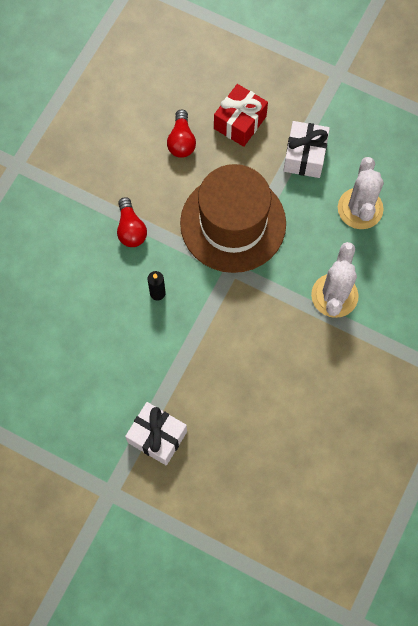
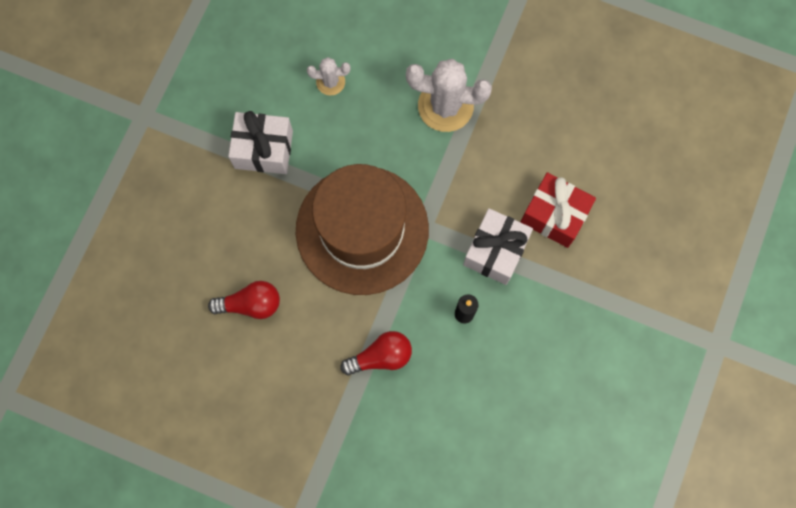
camera: 95 degrees left, 5 degrees up
white gift [125,402,187,466] -> white gift moved to [463,208,533,285]
red gift [214,84,268,147] -> red gift moved to [521,172,596,248]
white cactus [338,157,384,229] -> white cactus [307,57,350,95], size x0.52

